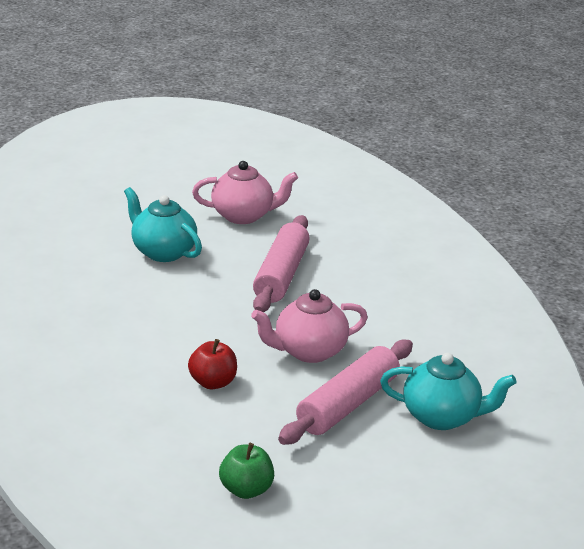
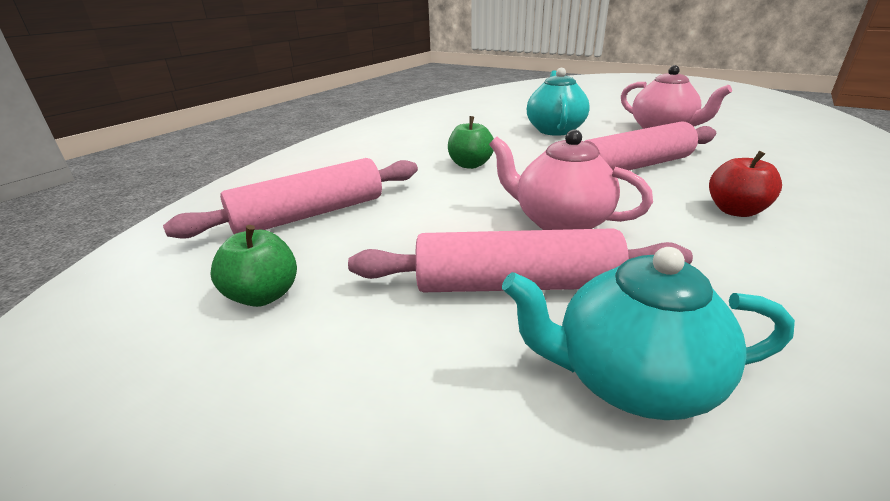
camera: 55 degrees right, 0 degrees up
red apple [188,339,237,389] -> red apple moved to [709,151,782,217]
turquoise teapot [380,353,517,430] -> turquoise teapot turned 120 degrees clockwise [502,247,795,420]
none -> pink rolling pin [163,158,418,239]
none -> green apple [448,116,494,169]

